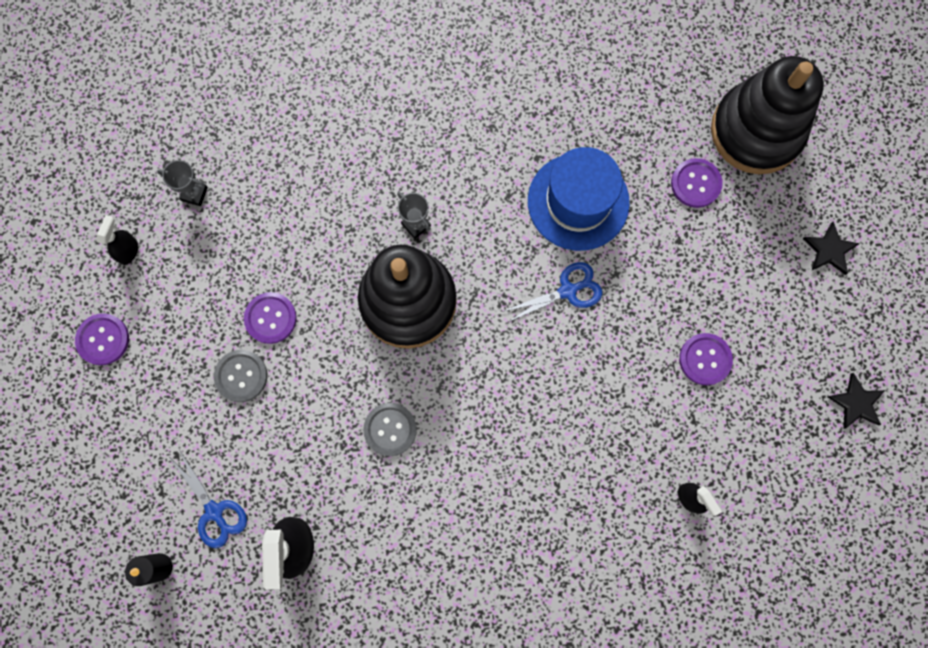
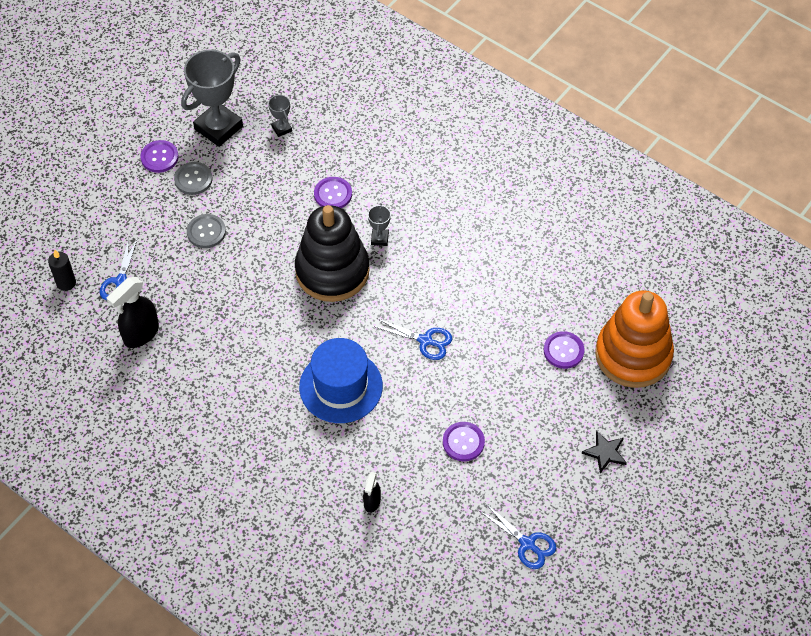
camera: 45 degrees right, 20 degrees down
black spray bottle [97,215,138,265] -> grey trophy [181,50,243,147]
purple button [244,292,297,344] -> purple button moved to [314,177,352,208]
grey button [363,403,417,456] -> grey button moved to [174,162,212,195]
blue hat [528,147,630,251] -> blue hat moved to [299,338,383,423]
black stacking toy [711,56,824,174] -> orange stacking toy [595,291,674,388]
black star [828,373,885,429] -> blue scissors [480,503,556,569]

